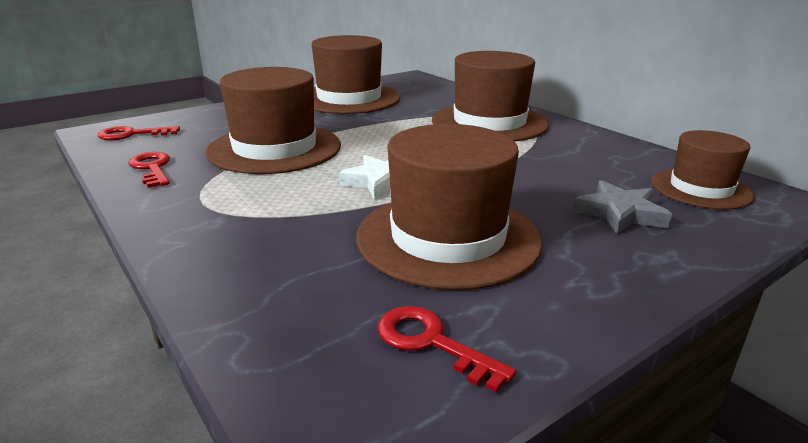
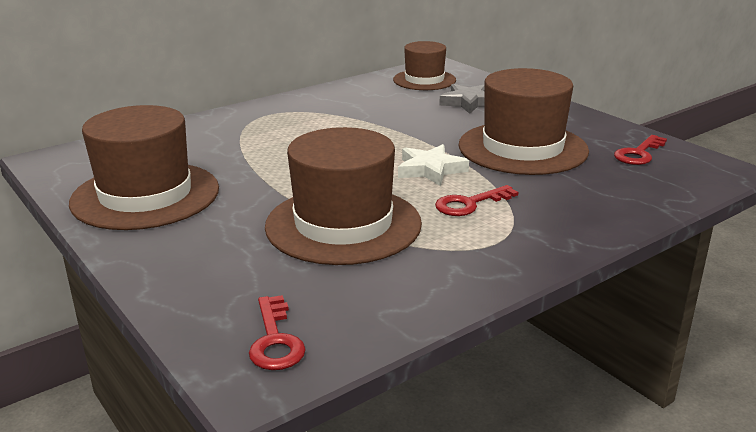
camera: 90 degrees left, 0 degrees up
red key [128,152,170,188] -> red key moved to [435,185,518,216]
brown hat [432,51,549,141] -> none

